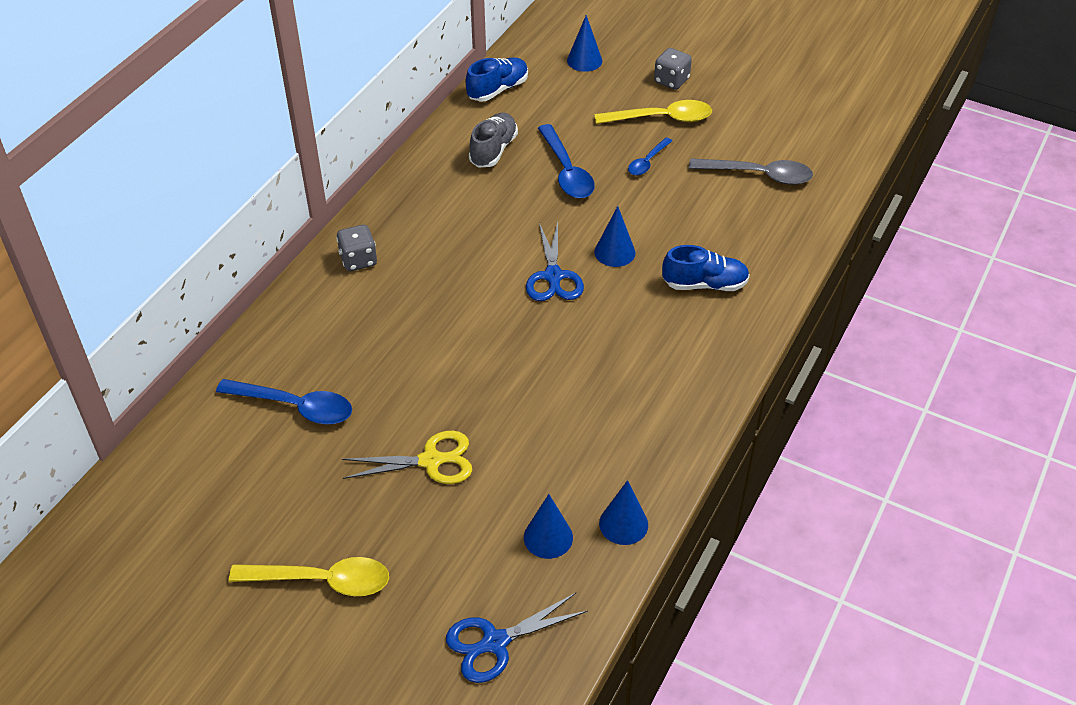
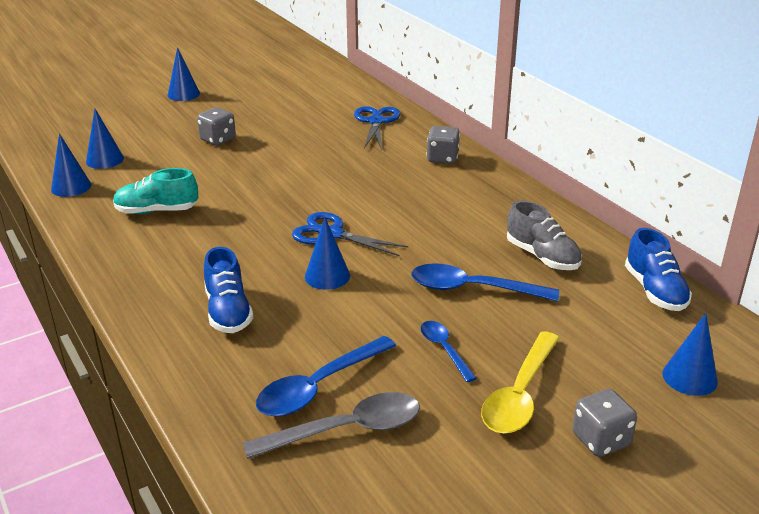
camera: 120 degrees right, 15 degrees down
blue spoon [216,379,352,424] -> blue spoon moved to [256,336,396,417]
yellow spoon [229,557,389,596] -> blue cone [168,47,200,101]
yellow scissors [342,431,472,484] -> grey dice [197,107,236,146]
blue scissors [446,593,588,683] -> blue scissors moved to [354,106,400,148]
blue shoe [662,245,750,291] -> blue shoe turned 45 degrees counterclockwise [204,247,253,333]
grey spoon [689,158,813,185] -> grey spoon turned 150 degrees counterclockwise [243,392,420,459]
none -> turquoise shoe [113,168,198,214]

